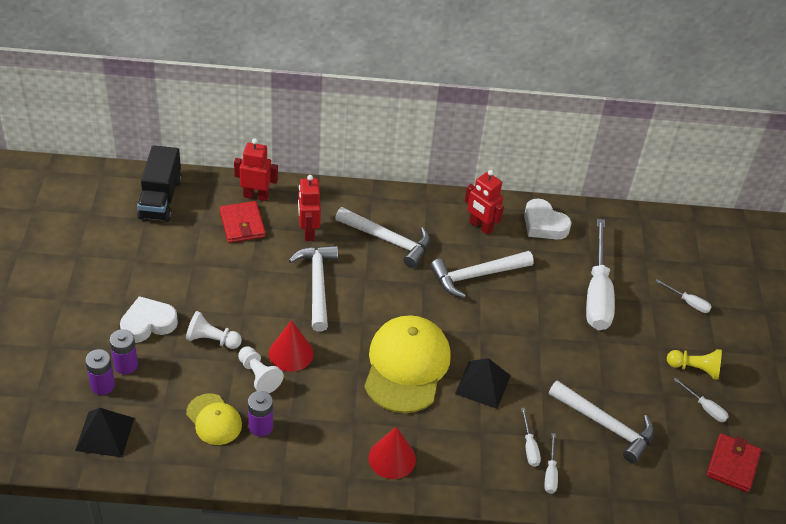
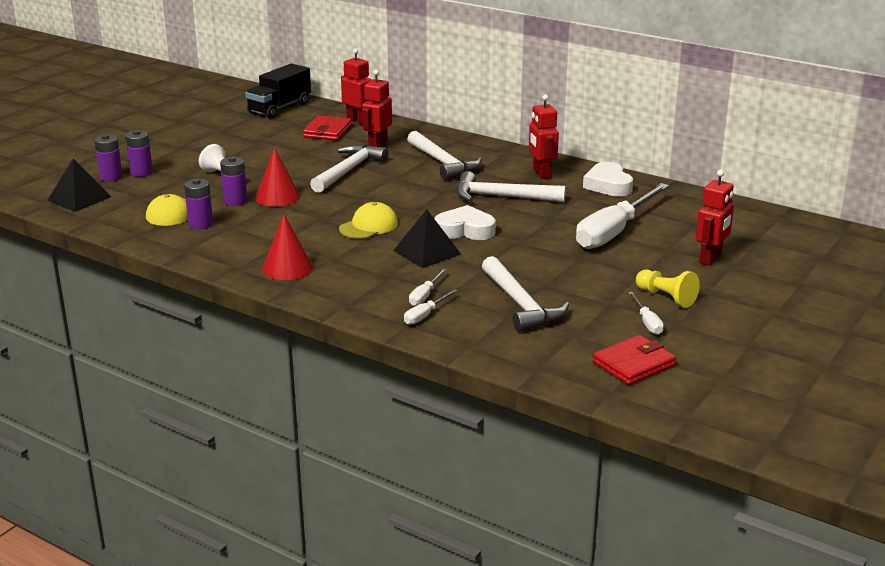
camera: 35 degrees right, 20 degrees down
white heart [120,296,178,343] -> white heart moved to [434,205,496,240]
white pawn [238,346,284,393] -> purple battery [220,156,247,206]
yellow cap [364,315,451,413] -> yellow cap [339,202,398,239], size x0.53
white screwdriver [655,279,712,313] -> red robot [696,170,734,266]

